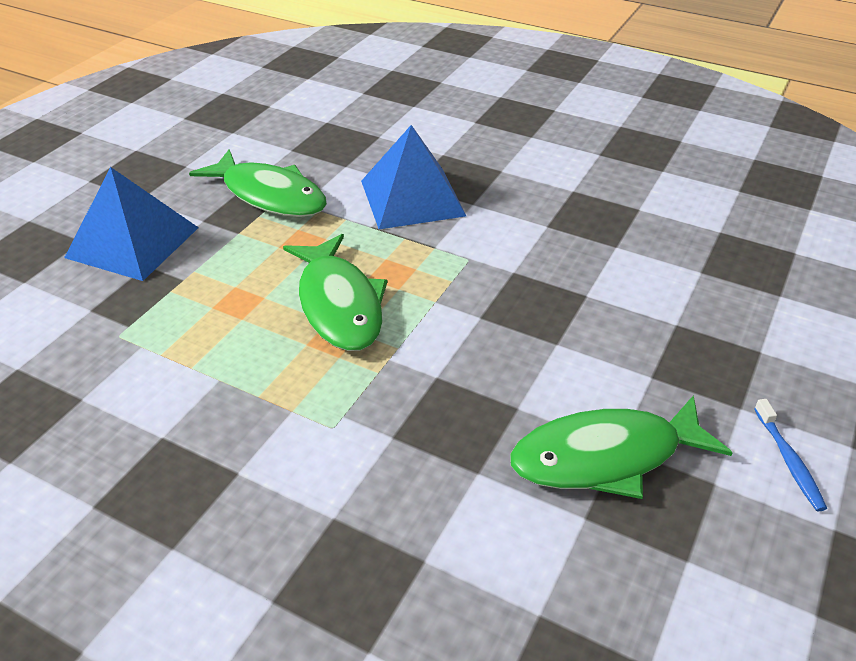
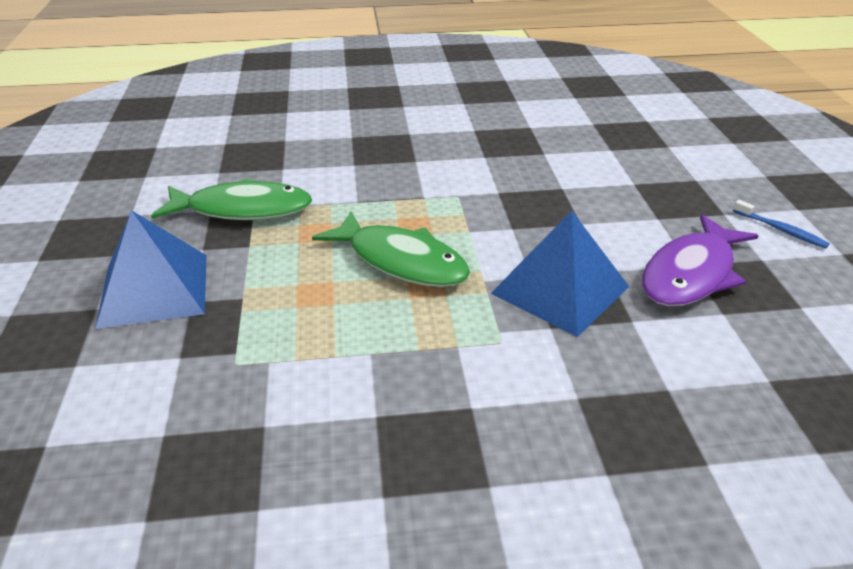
camera: 35 degrees left, 5 degrees down
blue pyramid [361,125,466,229] -> blue pyramid moved to [490,211,629,337]
green fish [510,395,733,499] -> purple fish [642,214,759,306]

